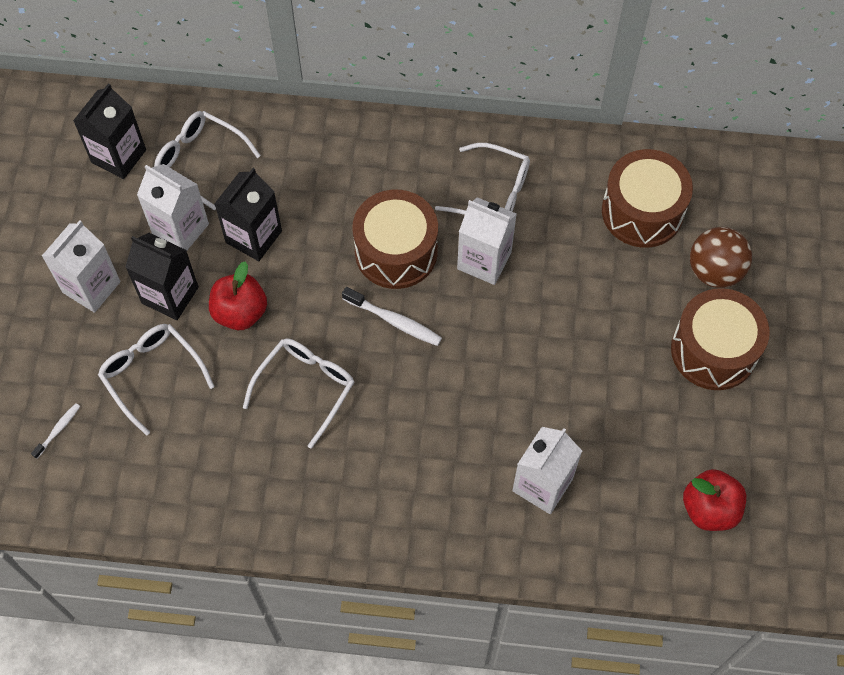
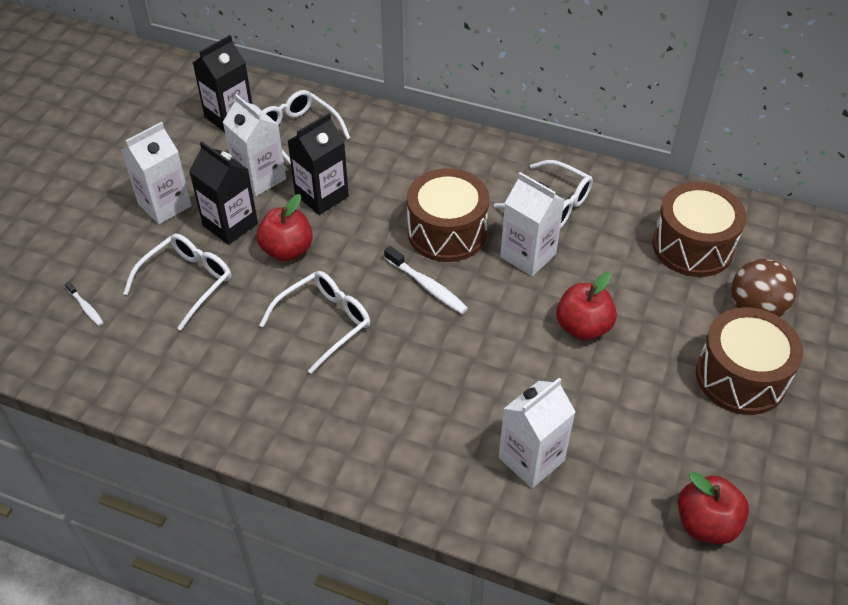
camera: 15 degrees right, 15 degrees down
white toothbrush [31,403,80,459] -> white toothbrush turned 90 degrees clockwise [65,281,104,326]
white glasses [98,324,215,436] -> white glasses turned 60 degrees clockwise [123,233,231,330]
none -> red apple [556,272,617,341]

